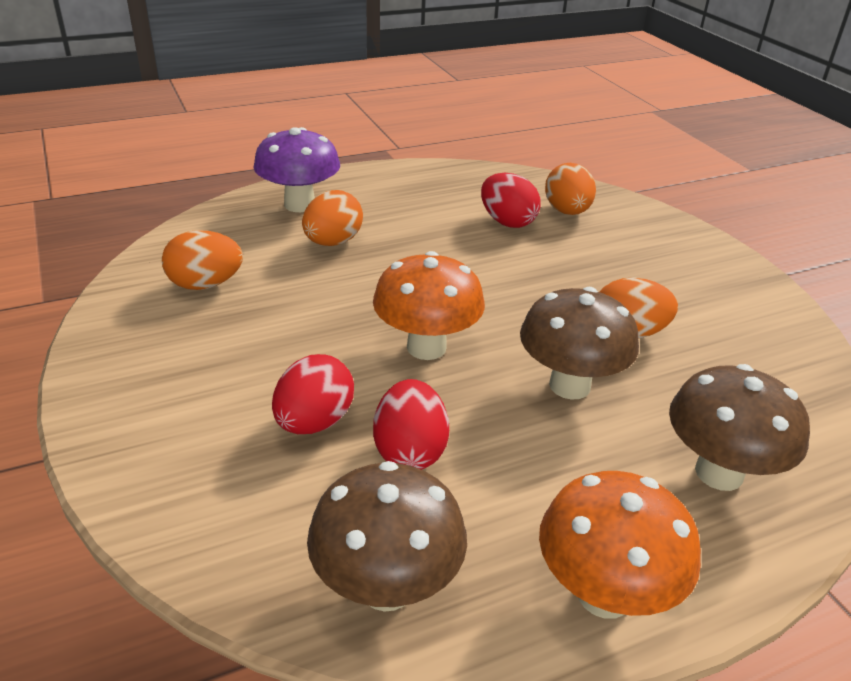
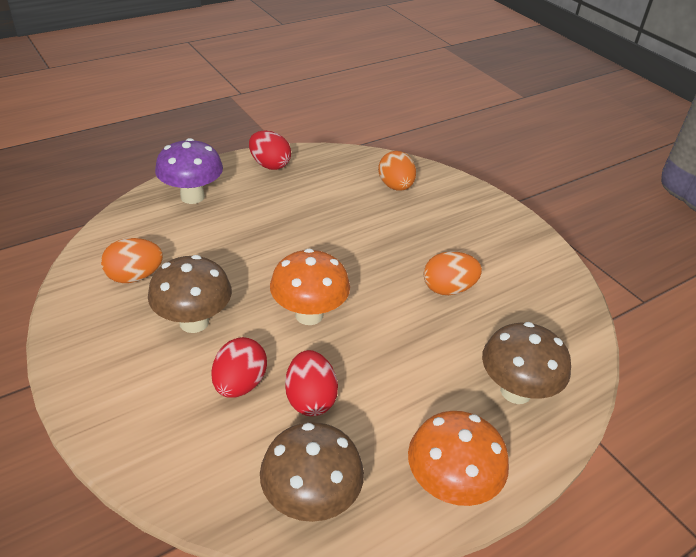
camera: 10 degrees left, 5 degrees up
orange egg [302,190,363,246] -> none
red egg [481,173,540,228] -> red egg moved to [249,131,291,170]
brown mushroom [520,287,639,400] -> brown mushroom moved to [148,255,232,333]

